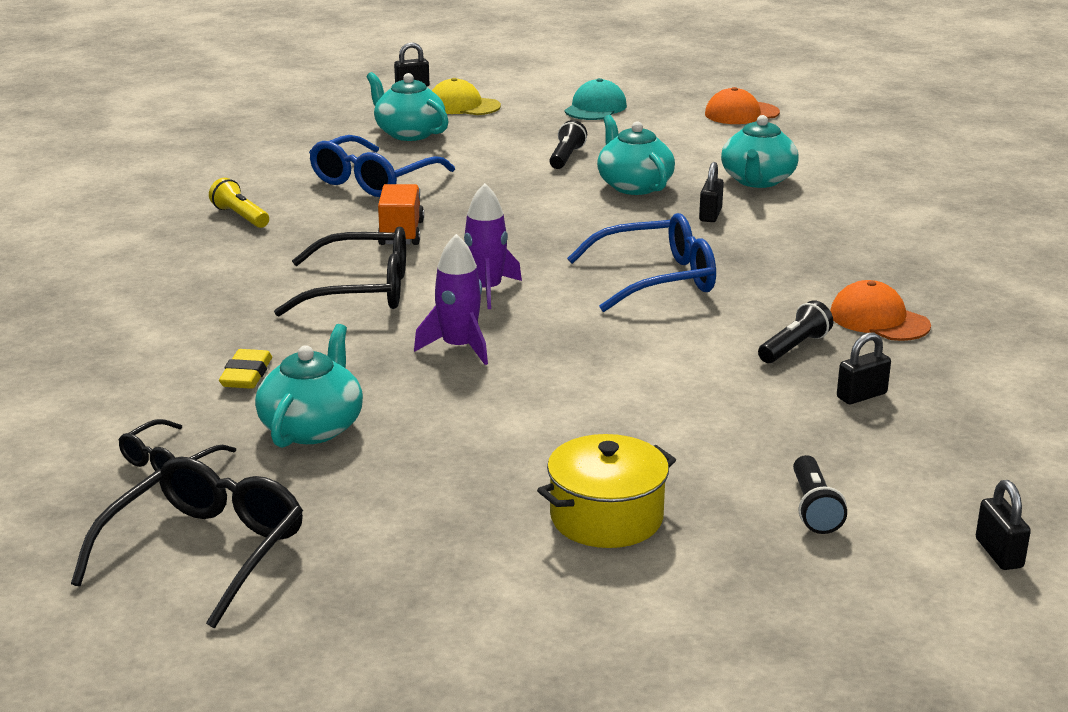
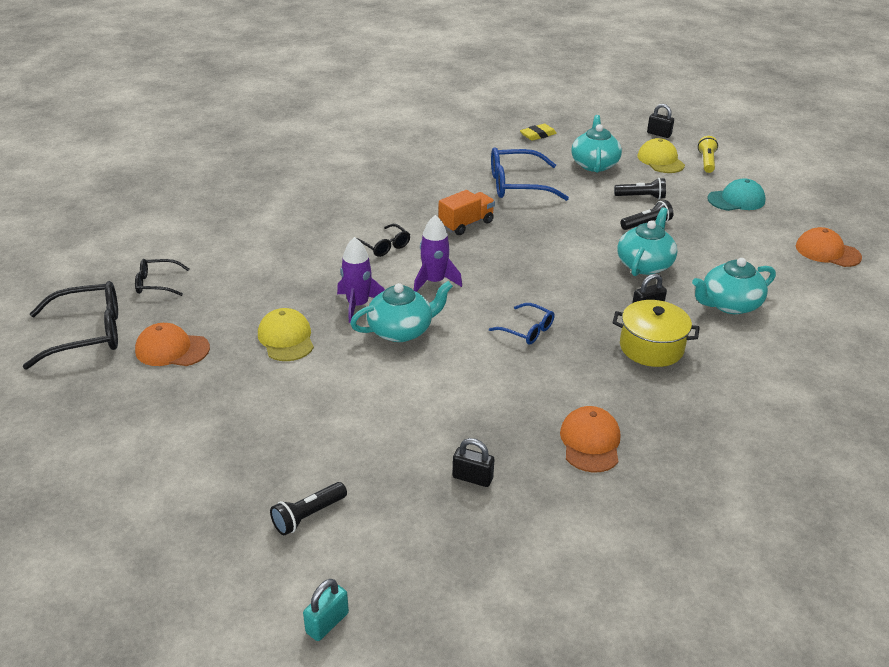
camera: 50 degrees right, 10 degrees up
yellow flashlight [209,178,269,228] -> yellow flashlight moved to [698,136,718,173]
yellow eraser [219,349,272,389] -> yellow eraser moved to [520,124,557,141]
turquoise teapot [255,324,363,448] -> turquoise teapot moved to [350,281,453,342]
black glasses [274,227,406,317] -> black glasses [357,224,410,257], size x0.55
yellow pot [537,434,676,548] -> yellow pot moved to [612,300,700,367]
blue glasses [567,213,716,312] -> blue glasses [489,303,555,345], size x0.55
black flashlight [758,300,833,363] -> black flashlight moved to [614,178,666,199]
black padlock [976,480,1031,570] -> turquoise padlock [303,579,349,641]
none -> orange cap [135,323,210,366]
none -> yellow cap [258,308,314,361]

